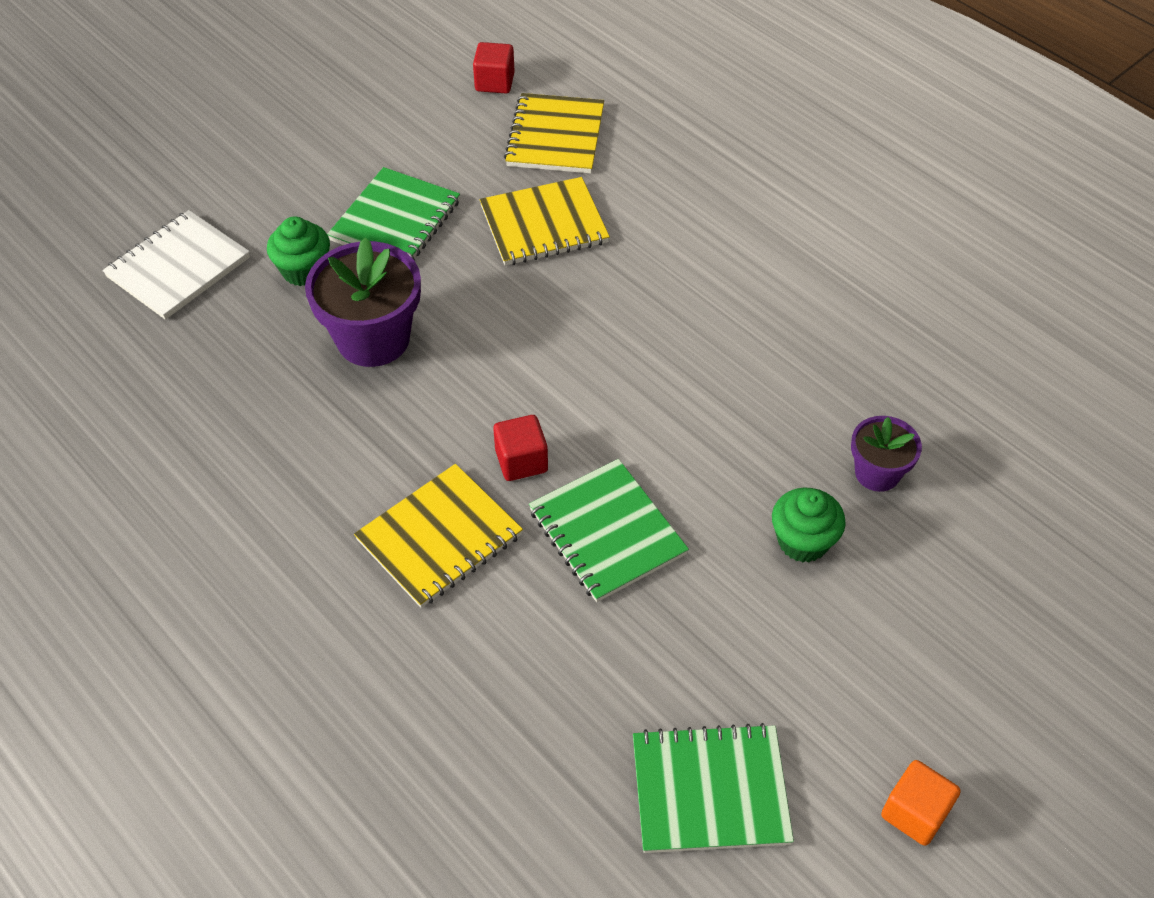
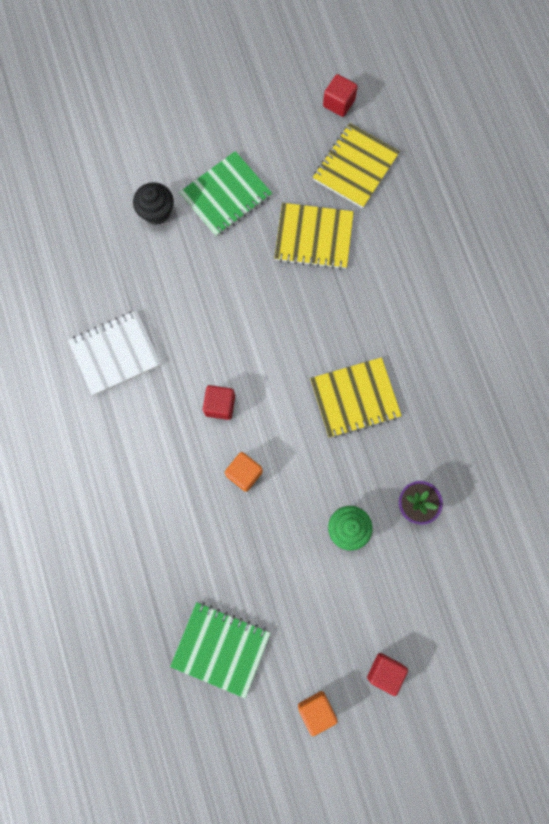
camera: 25 degrees right, 25 degrees up
white notebook [102,210,250,320] -> white notebook moved to [68,310,161,396]
green cupcake [267,216,330,286] -> black cupcake [133,182,174,225]
purple flower pot [305,237,421,367] -> none
yellow notebook [354,464,523,608] -> yellow notebook moved to [310,357,402,438]
green notebook [529,459,689,602] -> orange cube [224,452,263,492]
none -> red cube [367,653,408,696]

